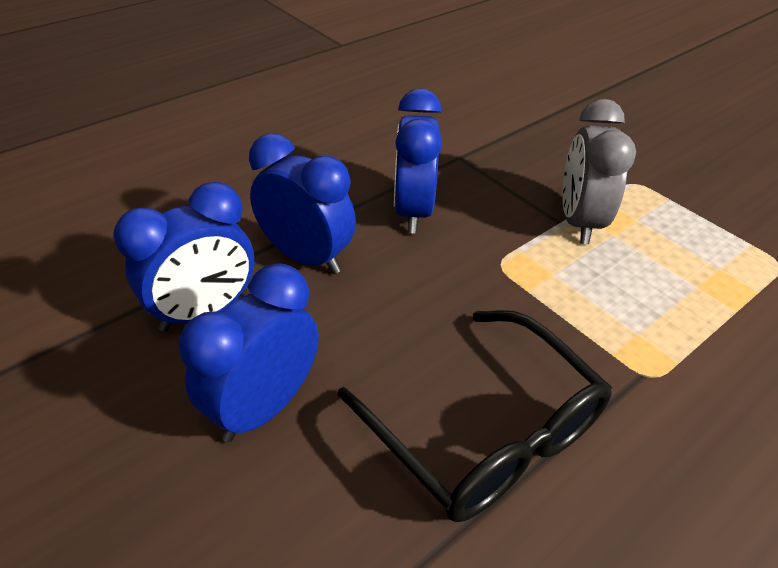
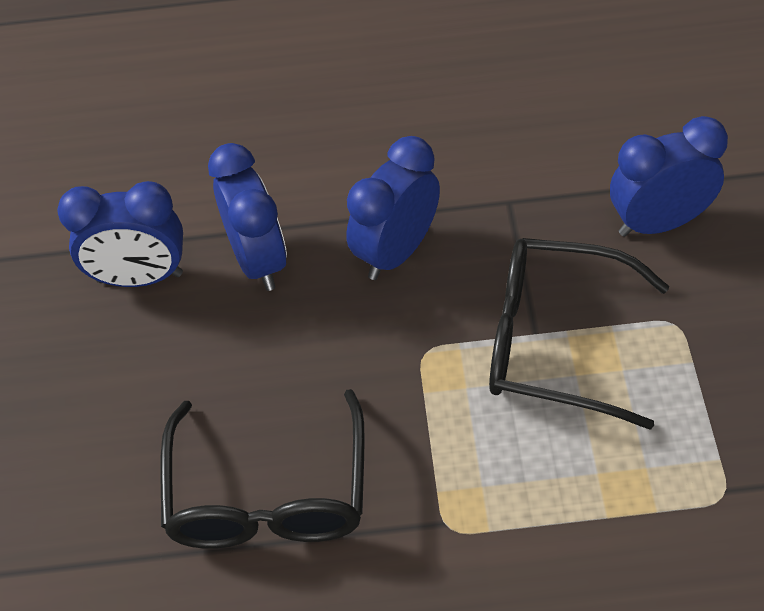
camera: 40 degrees right, 10 degrees up
blue clock [179,263,319,442] -> blue clock moved to [610,116,728,237]
grey clock [562,99,636,244] -> black glasses [489,238,669,430]

